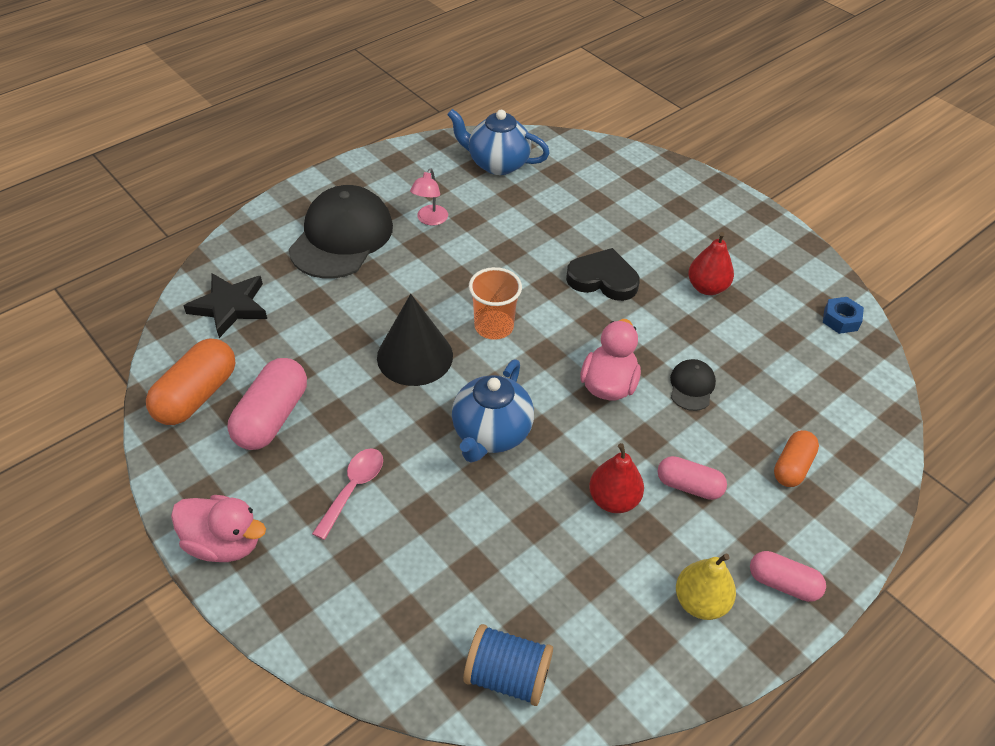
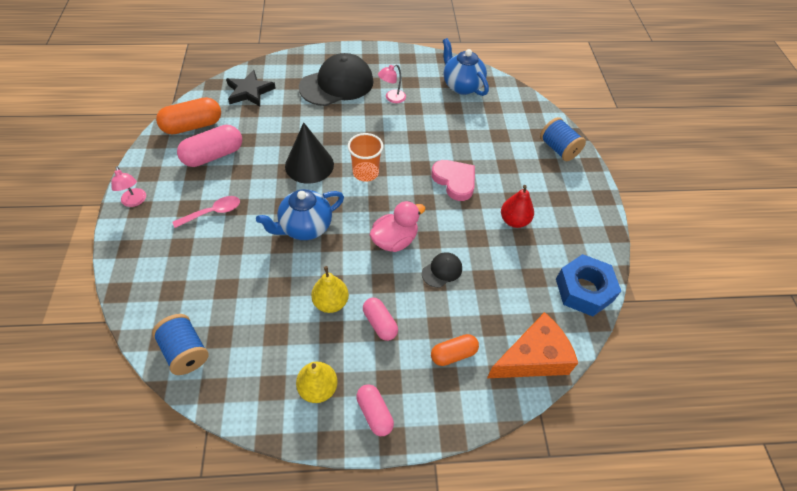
camera: 35 degrees right, 5 degrees up
pink duck [171,495,266,562] -> pink lamp [111,166,146,207]
black heart [566,248,640,301] -> pink heart [431,160,475,201]
red pear [589,443,644,513] -> yellow pear [311,266,349,313]
blue nut [823,297,864,334] -> blue nut [556,254,621,317], size x1.92
none -> orange cheese [487,312,578,378]
none -> blue spool [540,117,586,161]

